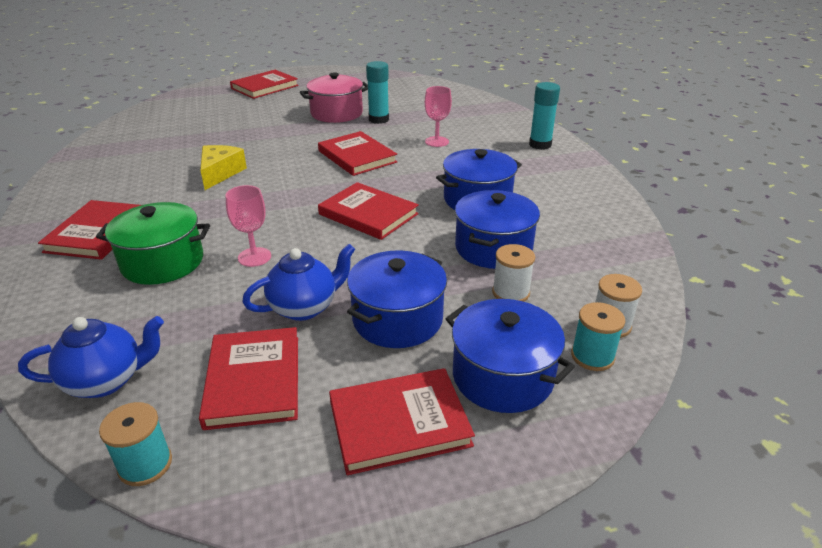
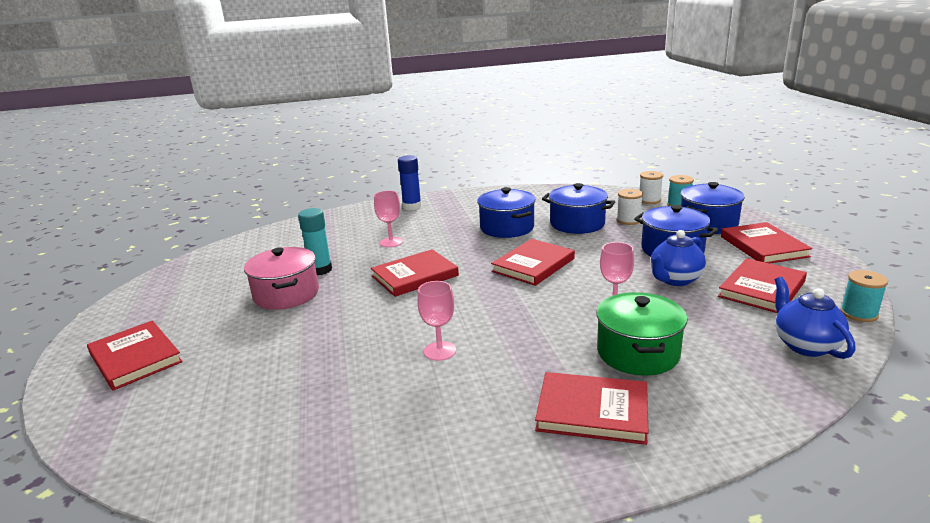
camera: 85 degrees left, 10 degrees down
red book [199,327,298,430] -> red book turned 45 degrees counterclockwise [718,258,807,313]
yellow cheese [200,145,247,190] -> pink goblet [417,281,456,361]
blue teapot [242,244,355,321] -> blue teapot turned 105 degrees counterclockwise [651,230,706,286]
turquoise glue stick [529,82,560,150] -> blue glue stick [398,155,421,210]

